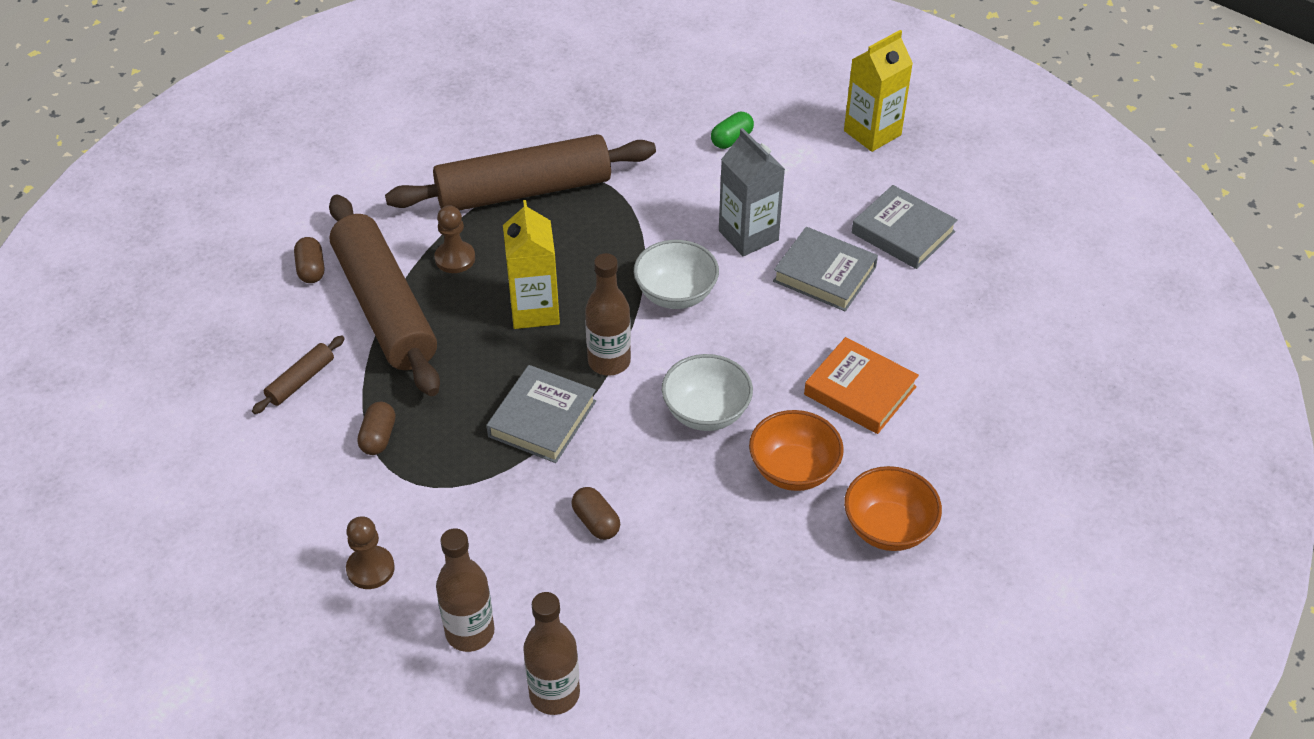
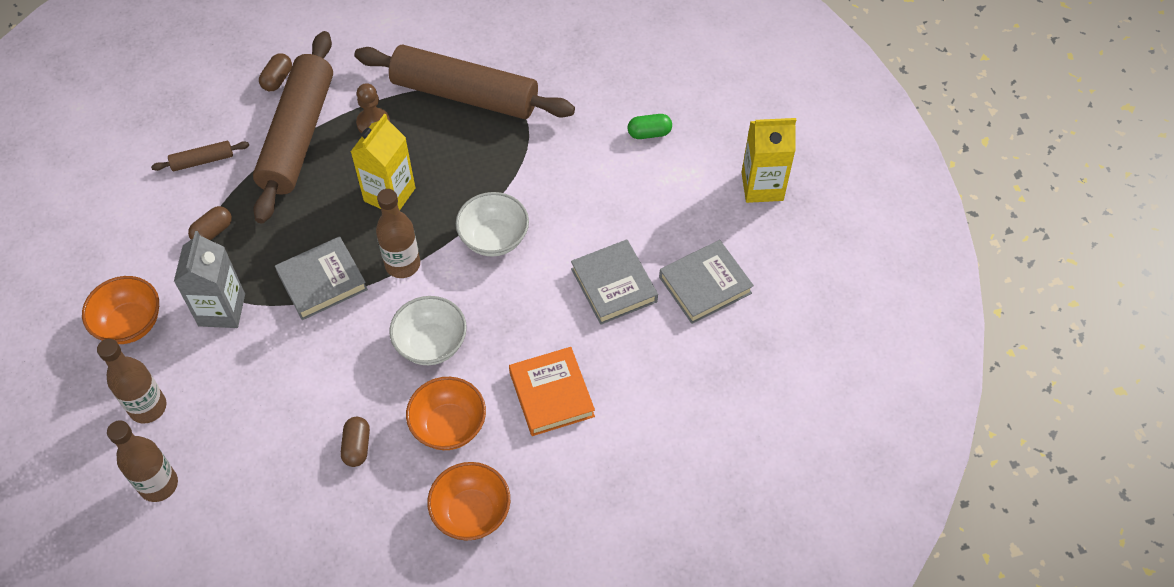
camera: 35 degrees right, 10 degrees up
brown pawn [346,516,395,589] -> orange bowl [82,276,159,344]
brown capsule [571,487,620,540] -> brown capsule moved to [341,417,370,467]
grey carton [719,128,785,256] -> grey carton moved to [174,231,245,328]
grey book [852,185,958,269] -> grey book turned 75 degrees clockwise [659,240,754,324]

